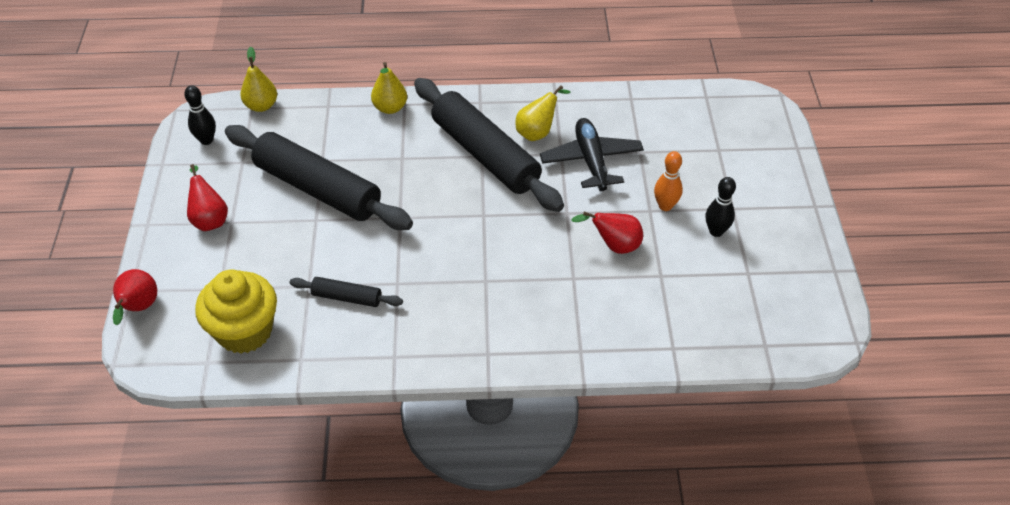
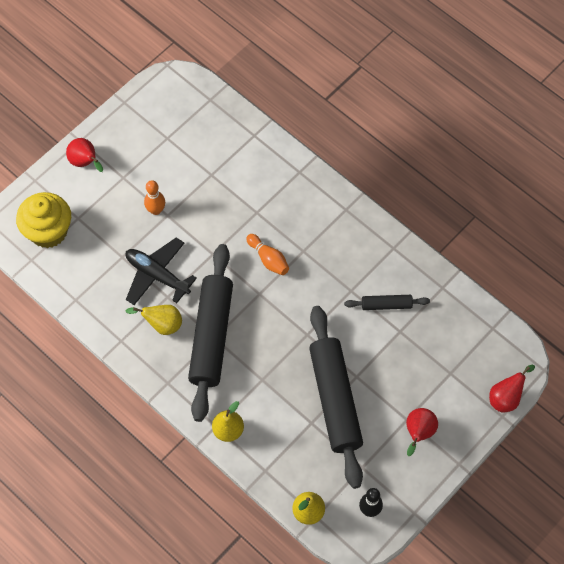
camera: 135 degrees left, 15 degrees up
yellow cupcake [195,270,277,354] -> yellow cupcake moved to [16,192,71,248]
black rolling pin [290,277,403,307] -> black rolling pin turned 60 degrees counterclockwise [344,295,430,310]
black plane [540,118,644,191] -> black plane turned 90 degrees clockwise [126,238,197,305]
red pear [571,211,643,254] -> red pear moved to [66,138,103,172]
black bowling pin [706,177,736,237] -> none
none -> orange bowling pin [246,234,289,275]

